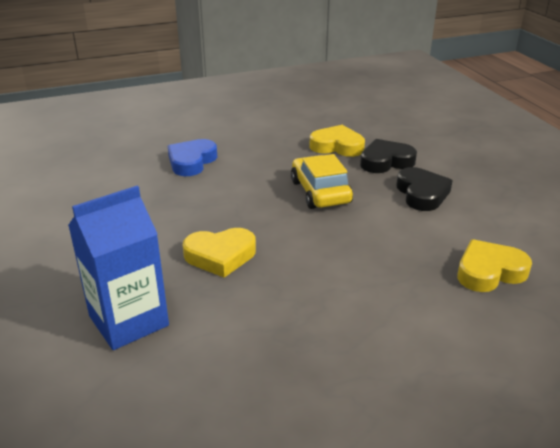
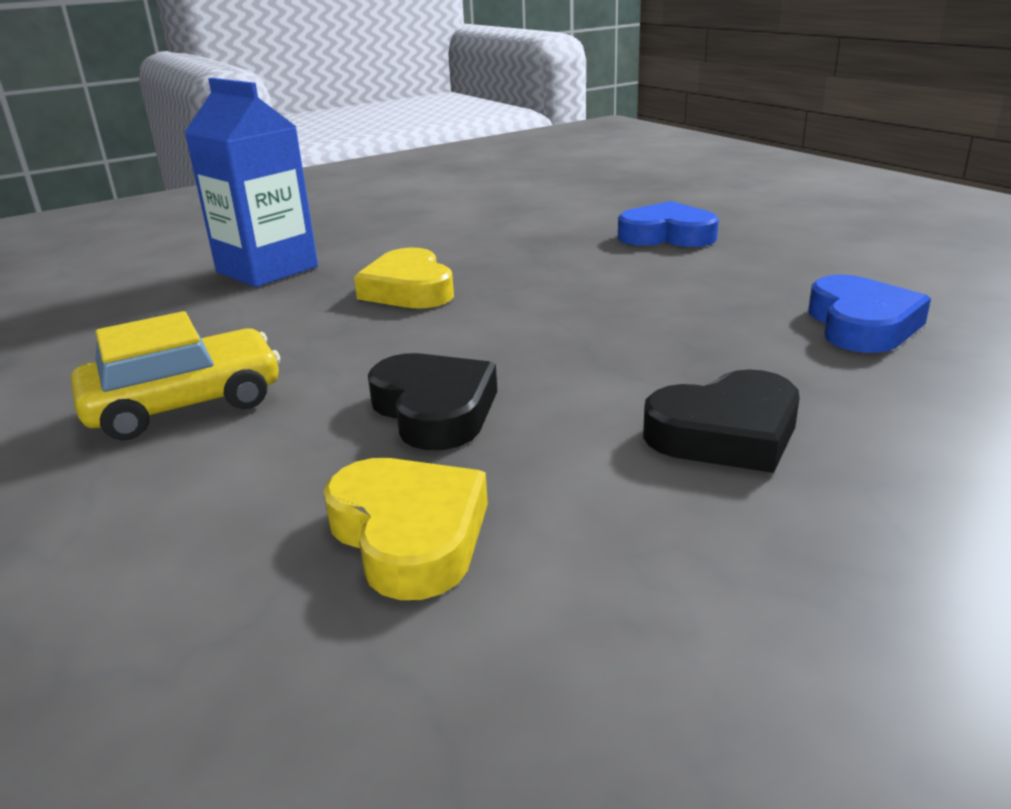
camera: 80 degrees right, 5 degrees down
yellow car [291,154,353,209] -> yellow car moved to [71,311,280,441]
yellow heart [309,125,365,157] -> blue heart [808,275,931,353]
black heart [360,139,417,173] -> black heart moved to [368,353,497,450]

